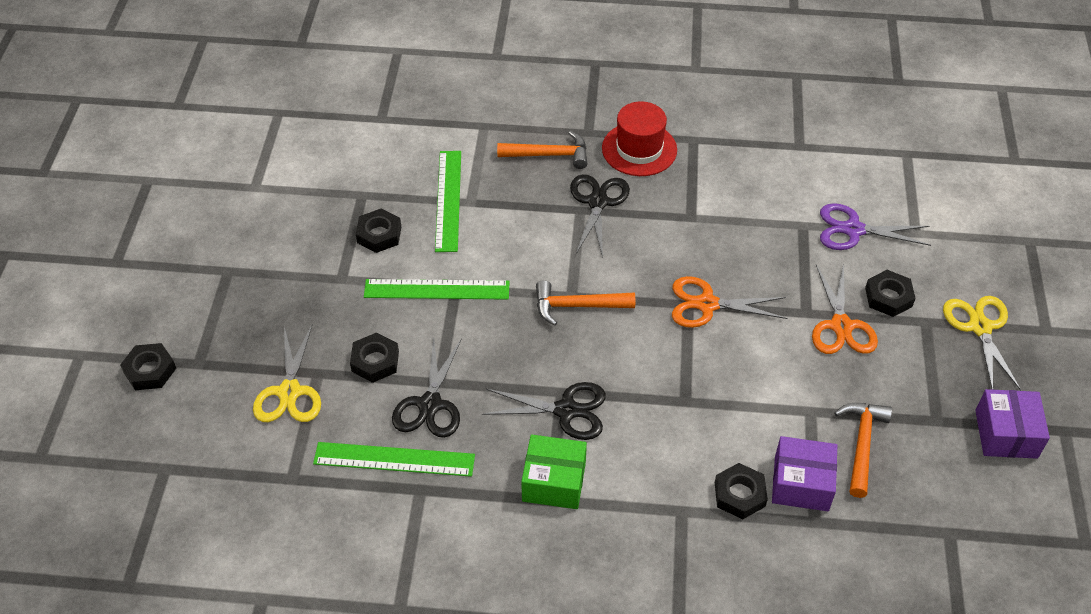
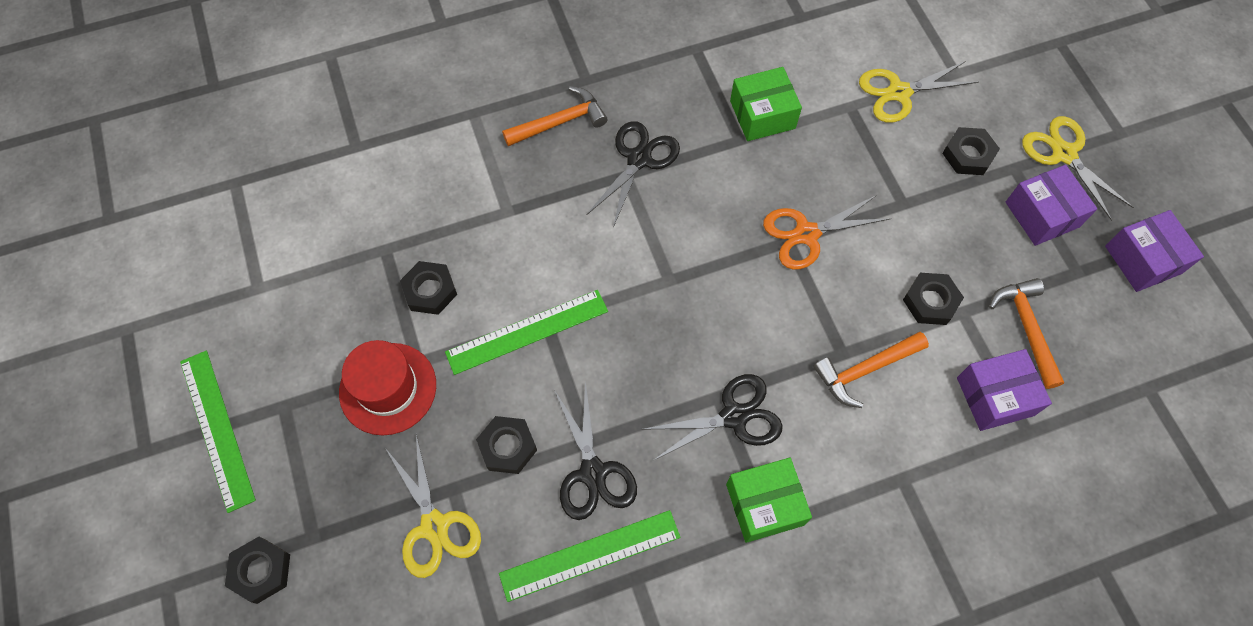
camera: 25 degrees left, 15 degrees up
green ruler [435,151,461,252] -> green ruler moved to [180,351,256,513]
orange hammer [536,280,635,325] -> orange hammer moved to [813,332,929,408]
black scissors [570,174,630,258] -> black scissors turned 45 degrees clockwise [586,121,680,228]
red hat [602,101,677,176] -> red hat moved to [339,340,436,435]
black nut [715,463,768,519] -> black nut moved to [903,273,964,325]
orange scissors [812,263,878,354] -> none
purple scissors [820,203,931,250] -> yellow scissors [859,61,979,123]
none -> green box [730,67,802,141]
none -> purple box [1006,165,1097,246]

